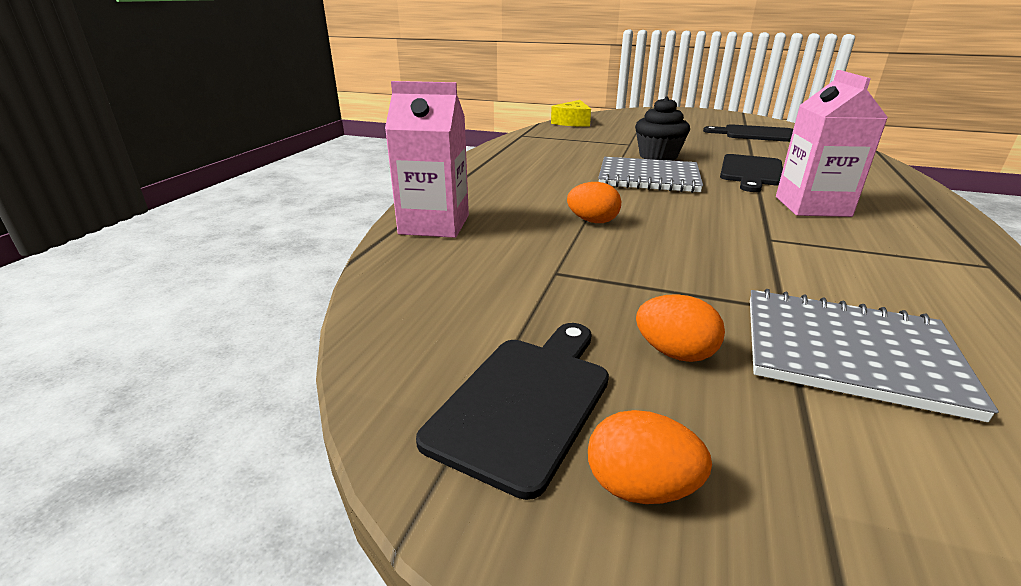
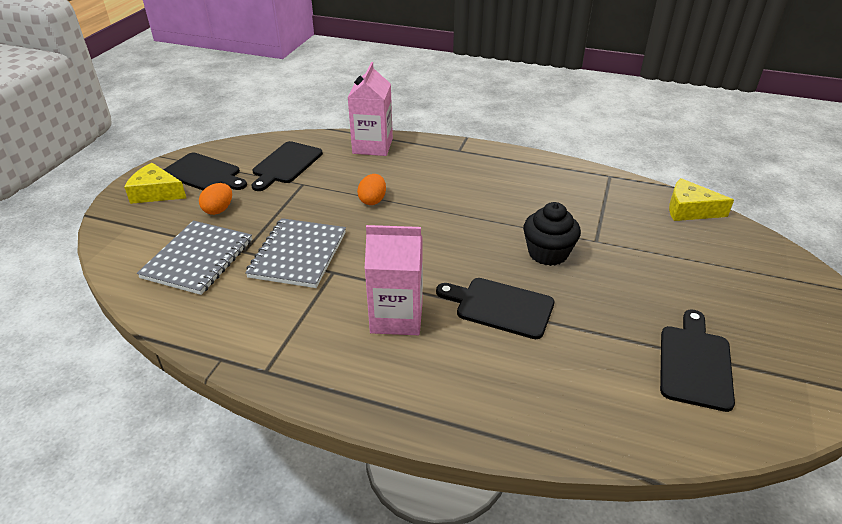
camera: 90 degrees right, 10 degrees up
orange egg [588,410,712,504] -> yellow cheese [124,163,186,204]
grey notebook [598,157,703,193] -> grey notebook moved to [245,218,346,288]
none -> black cutting board [252,141,323,191]

